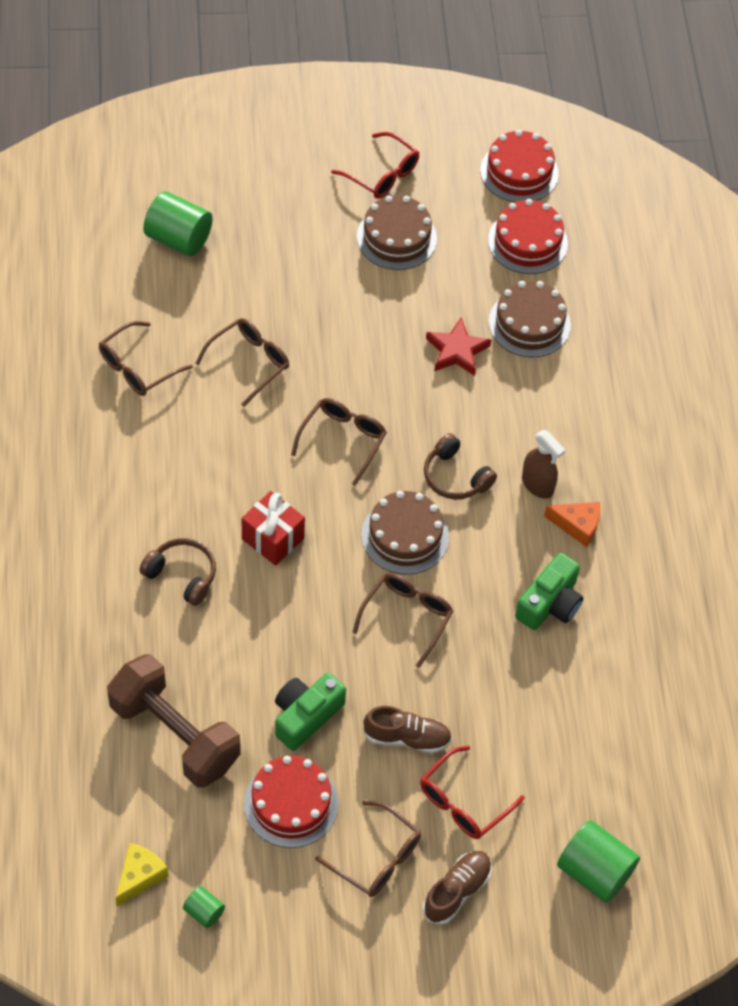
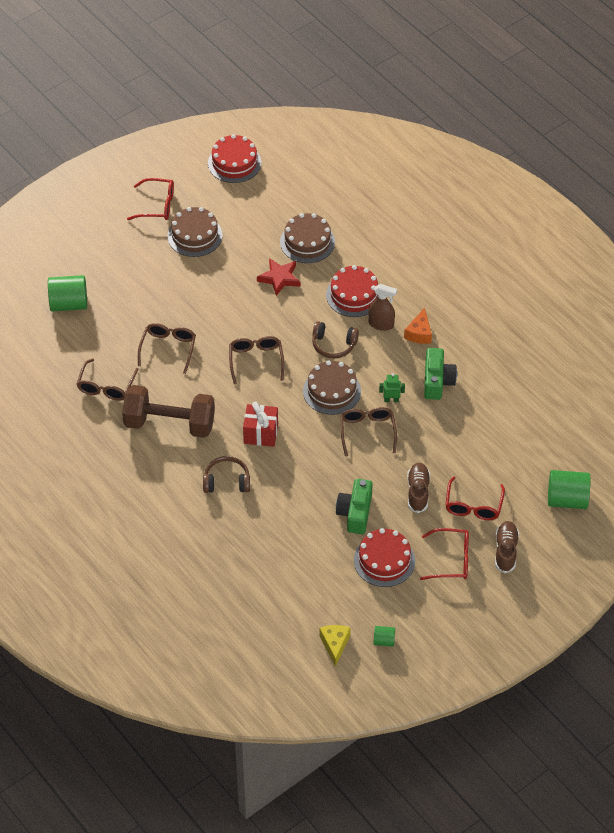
camera: 30 degrees left, 5 degrees down
brown dumbbell [107,654,241,788] -> brown dumbbell moved to [122,385,215,438]
brown glasses [315,801,421,897] -> red glasses [420,528,469,580]
brown shoe [363,706,452,753] -> brown shoe turned 60 degrees counterclockwise [407,463,430,513]
red cake [488,199,568,274] -> red cake moved to [326,265,379,317]
orange cheese [544,502,600,547] -> orange cheese turned 120 degrees clockwise [404,308,432,344]
none -> green robot [379,373,405,402]

